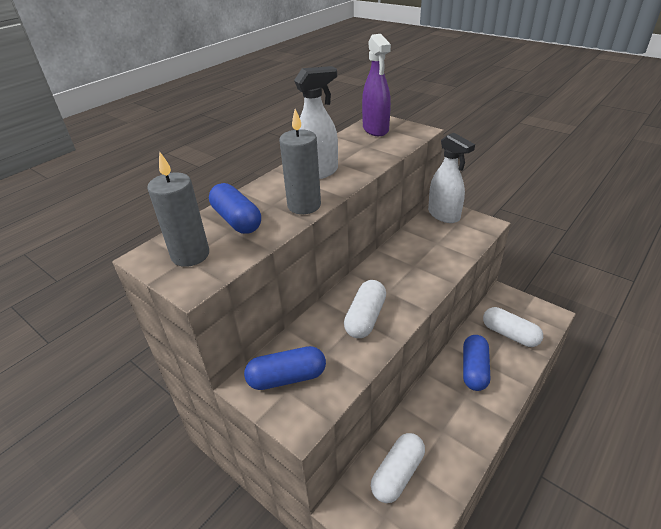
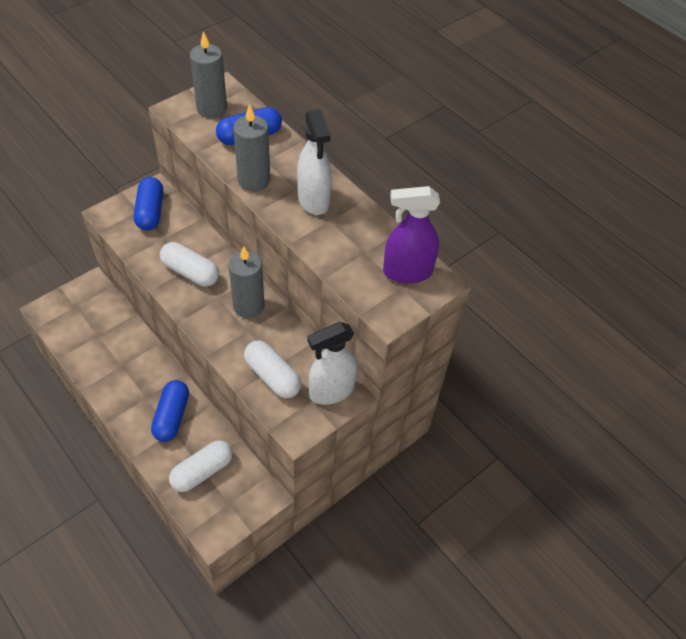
camera: 95 degrees right, 15 degrees up
white capsule [371,433,425,503] -> white capsule moved to [244,341,302,398]
blue capsule [463,335,490,391] -> blue capsule turned 75 degrees clockwise [151,380,189,442]
none -> grey candle [228,246,264,318]

